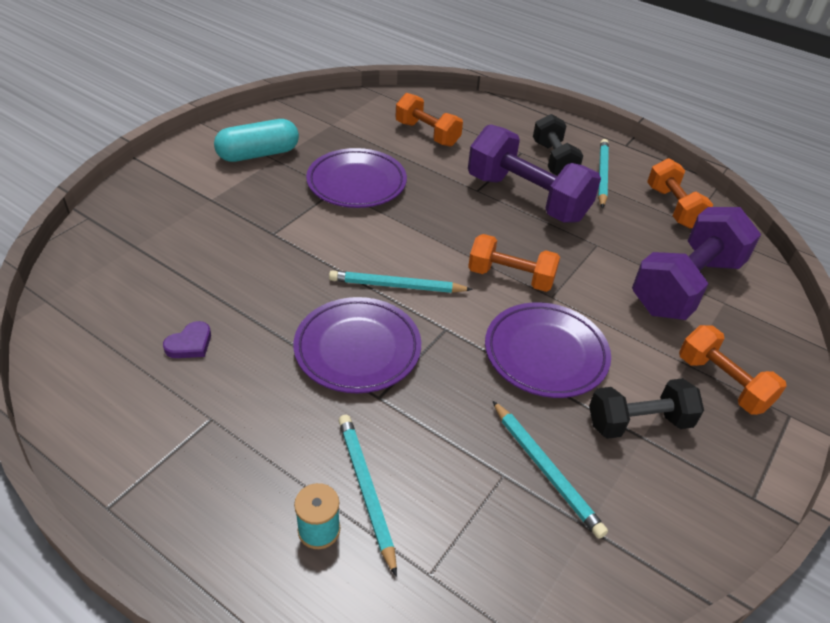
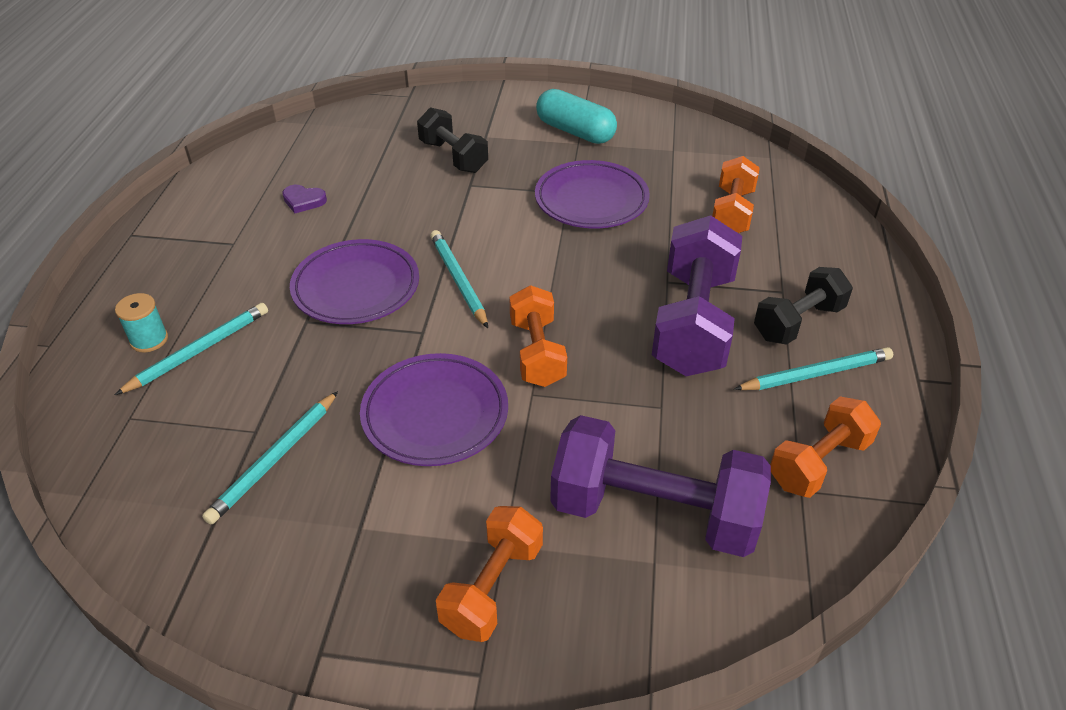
camera: 65 degrees right, 0 degrees up
black dumbbell [589,378,704,439] -> black dumbbell moved to [417,107,488,173]

